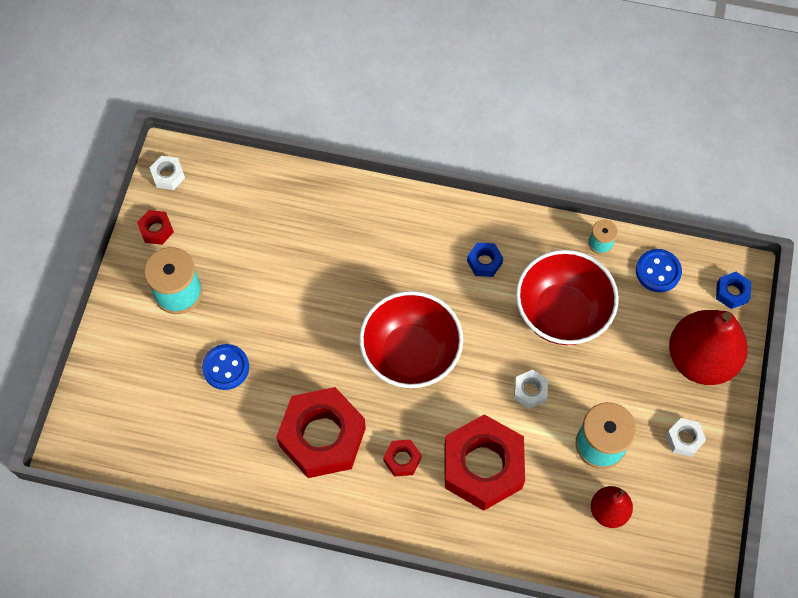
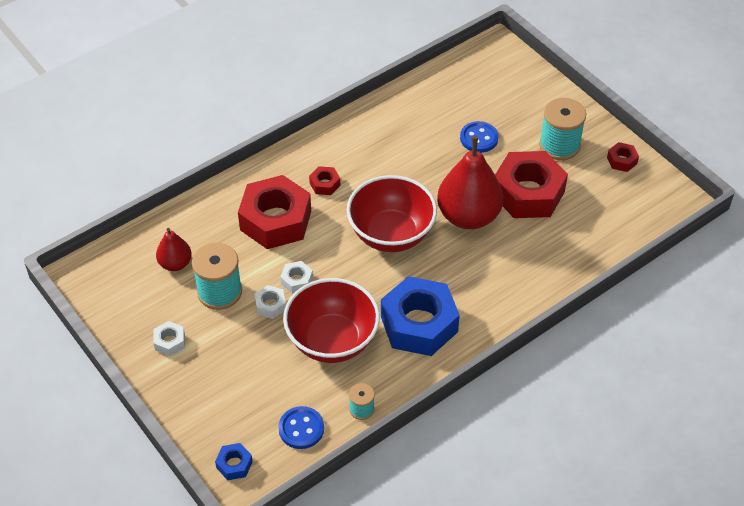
camera: 130 degrees right, 15 degrees down
white nut [149,156,185,190] -> white nut moved to [255,285,286,319]
red nut [276,387,366,478] -> red nut moved to [495,151,568,218]
blue nut [467,242,503,277] -> blue nut [381,276,460,356], size x2.35
red pear [669,310,748,385] -> red pear moved to [437,136,503,229]

